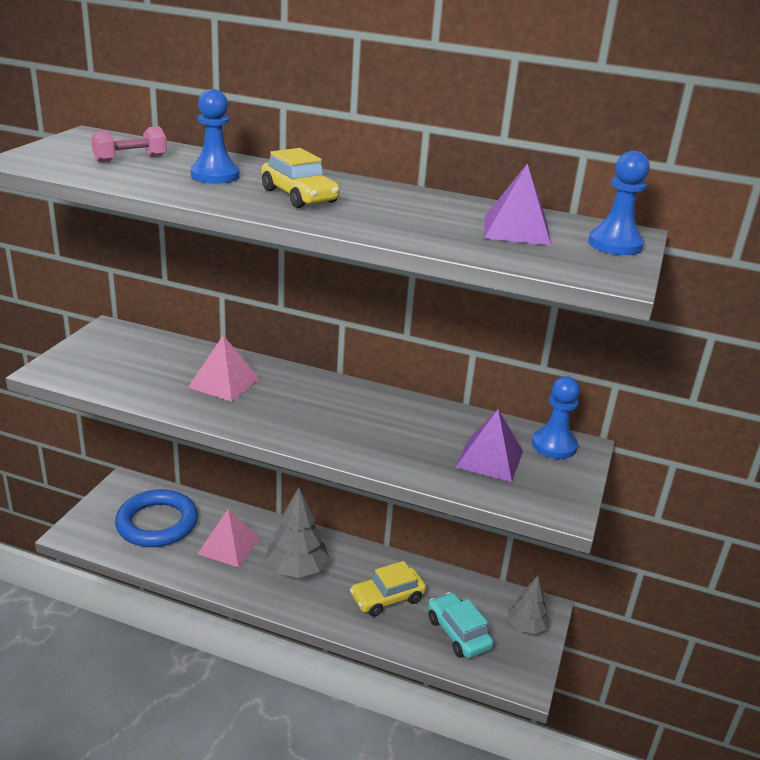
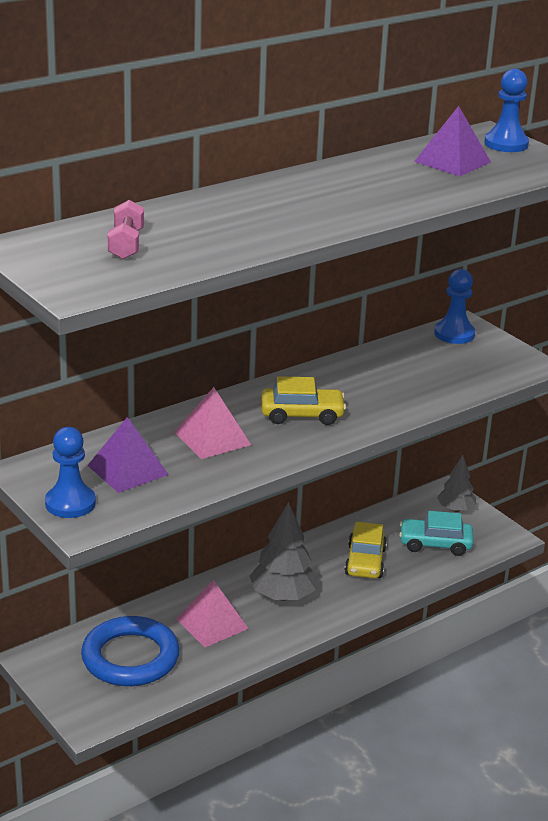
camera: 55 degrees left, 0 degrees up
blue pawn [190,89,239,184] -> blue pawn moved to [45,427,96,518]
yellow car [262,148,340,208] -> yellow car moved to [261,376,346,425]
purple pyramid [455,409,523,482] -> purple pyramid moved to [87,417,169,493]

